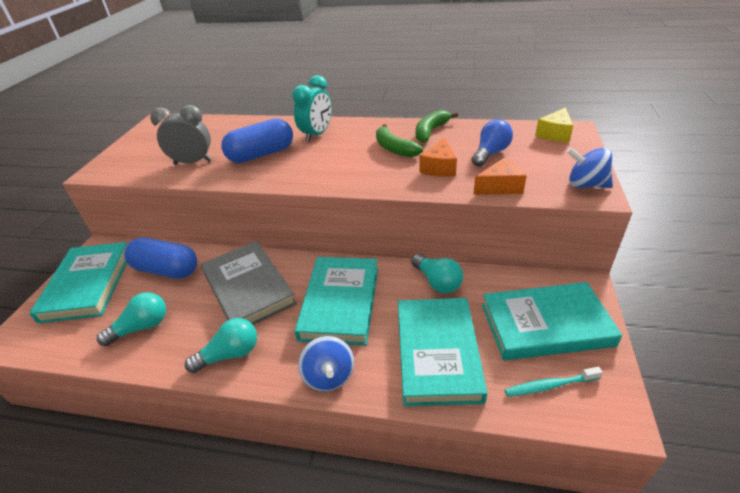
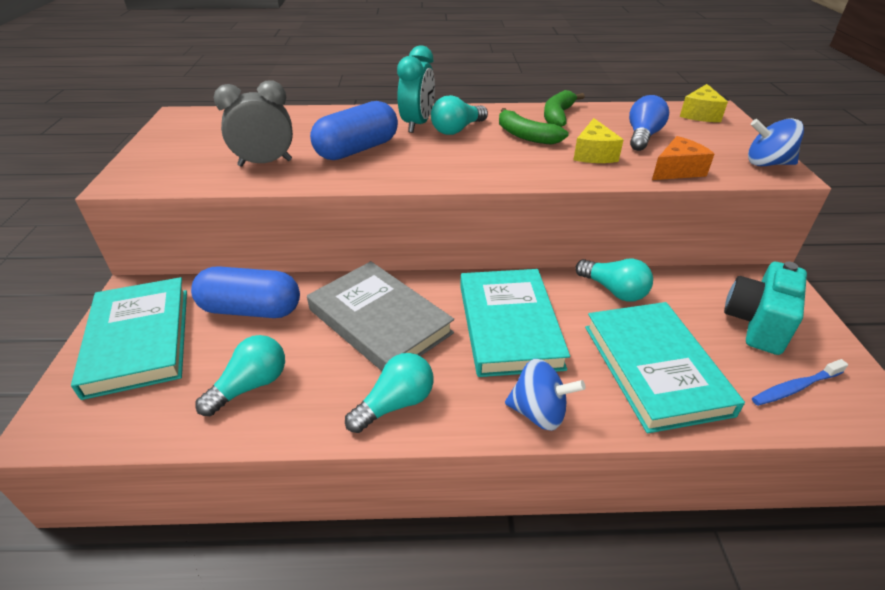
camera: 15 degrees left, 0 degrees up
blue spinning top [298,336,354,392] -> blue spinning top turned 45 degrees counterclockwise [505,359,586,431]
orange cheese [419,138,457,177] -> yellow cheese [573,118,623,163]
turquoise book [482,282,622,360] -> turquoise camera [724,262,807,355]
turquoise toothbrush [505,367,603,397] -> blue toothbrush [752,359,848,406]
none -> turquoise light bulb [431,95,488,135]

